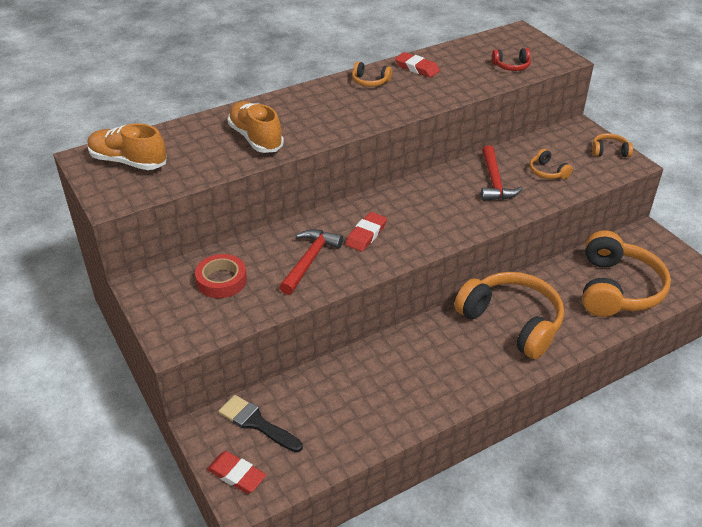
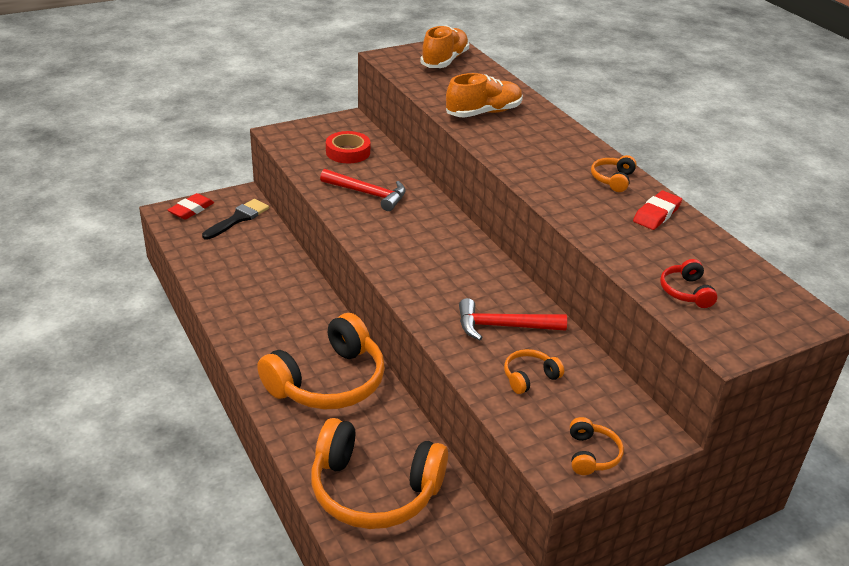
camera: 90 degrees right, 5 degrees down
red eraser [345,212,387,252] -> none

